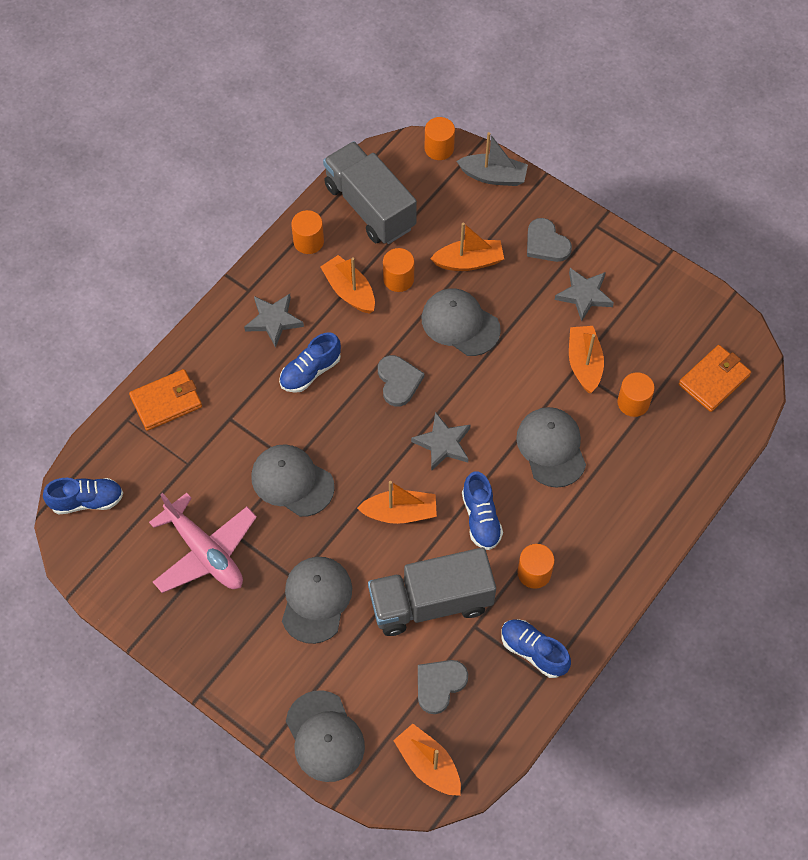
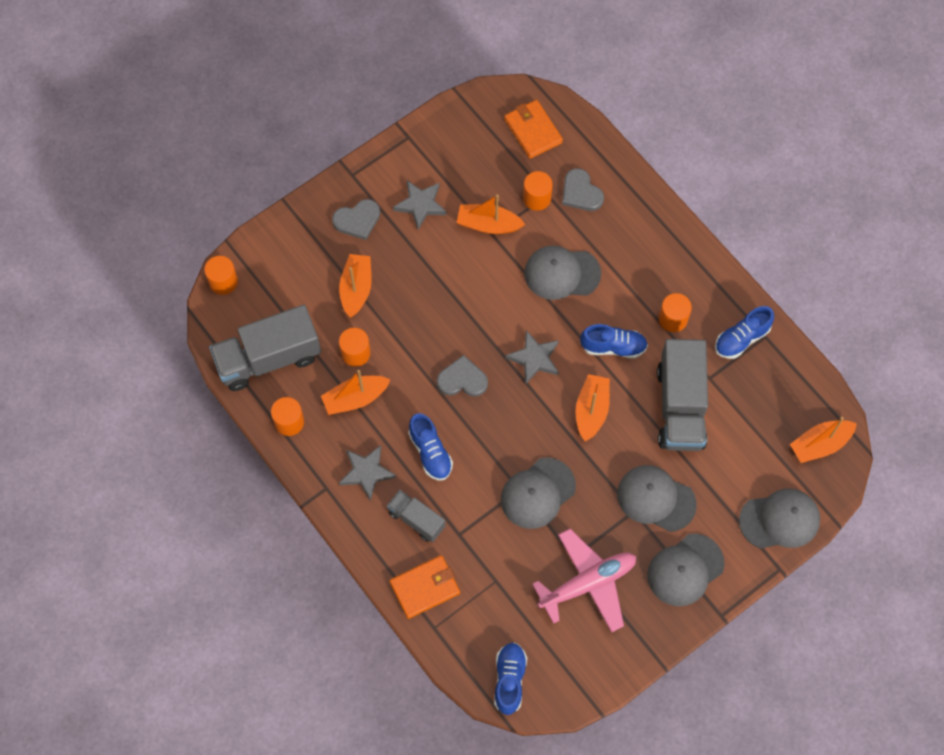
camera: 75 degrees left, 5 degrees up
orange wallet [129,369,202,431] -> orange wallet turned 75 degrees clockwise [390,555,460,619]
grey heart [418,660,468,714] -> grey heart moved to [562,168,604,211]
grey cap [422,288,501,356] -> grey cap moved to [647,533,724,606]
grey boat [457,132,528,186] -> none
none -> grey truck [387,490,445,542]

